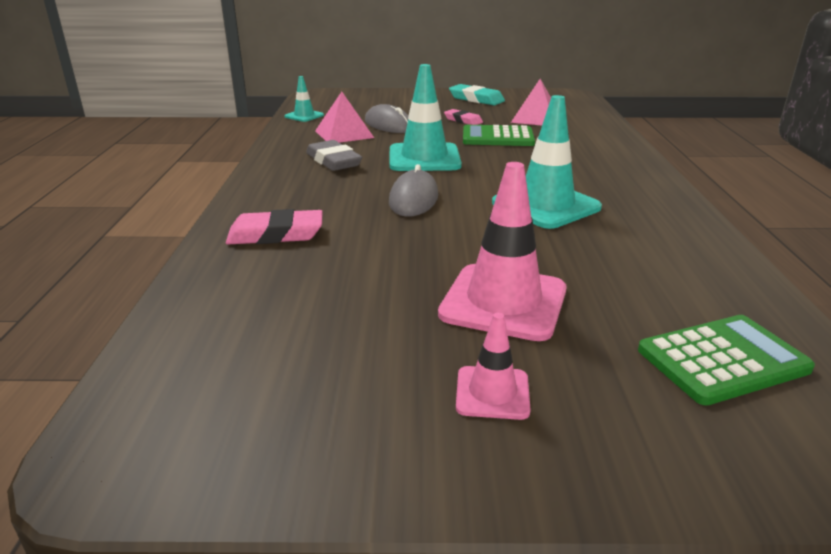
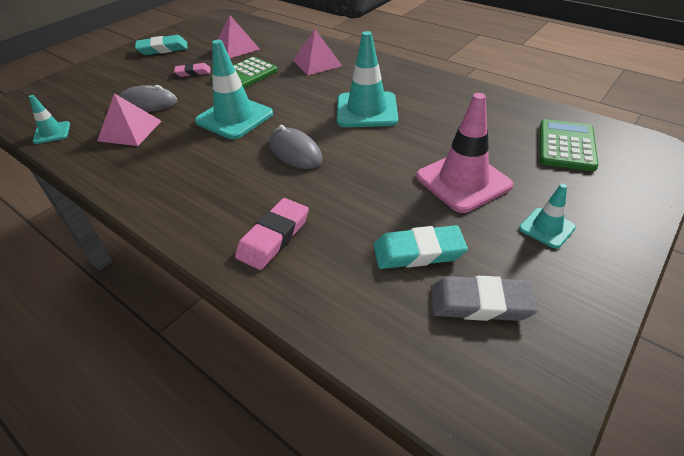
camera: 50 degrees left, 15 degrees up
grey eraser [306,140,362,171] -> grey eraser moved to [431,276,538,321]
pink traffic cone [456,313,531,420] -> turquoise traffic cone [519,184,576,249]
none -> pink pyramid [293,29,342,75]
none -> turquoise eraser [373,225,468,269]

